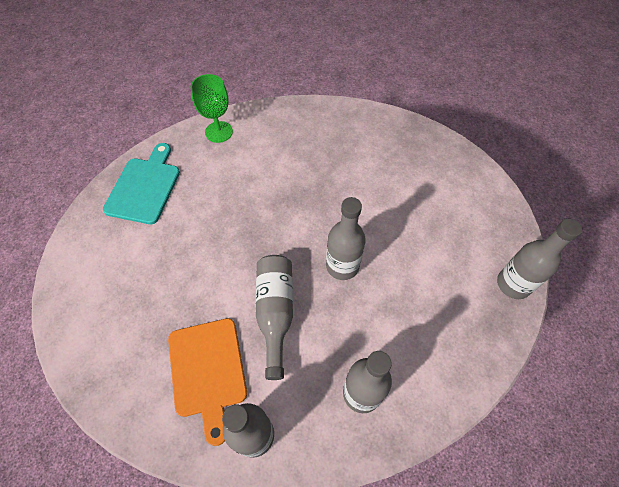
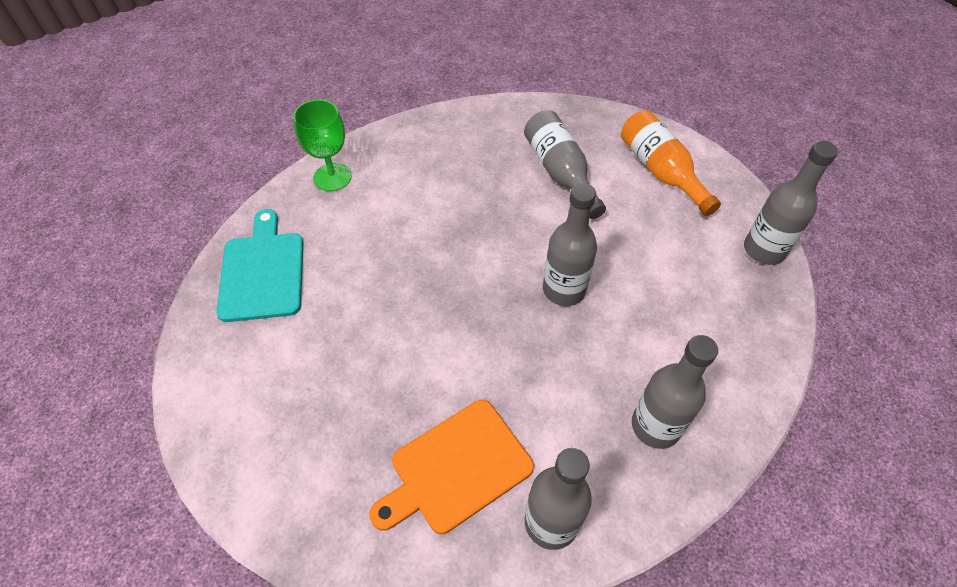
camera: 20 degrees left, 5 degrees down
orange cutting board [168,318,247,446] -> orange cutting board turned 90 degrees clockwise [369,400,534,534]
grey bottle [256,255,293,380] -> grey bottle moved to [524,110,606,219]
none -> orange bottle [621,110,721,216]

